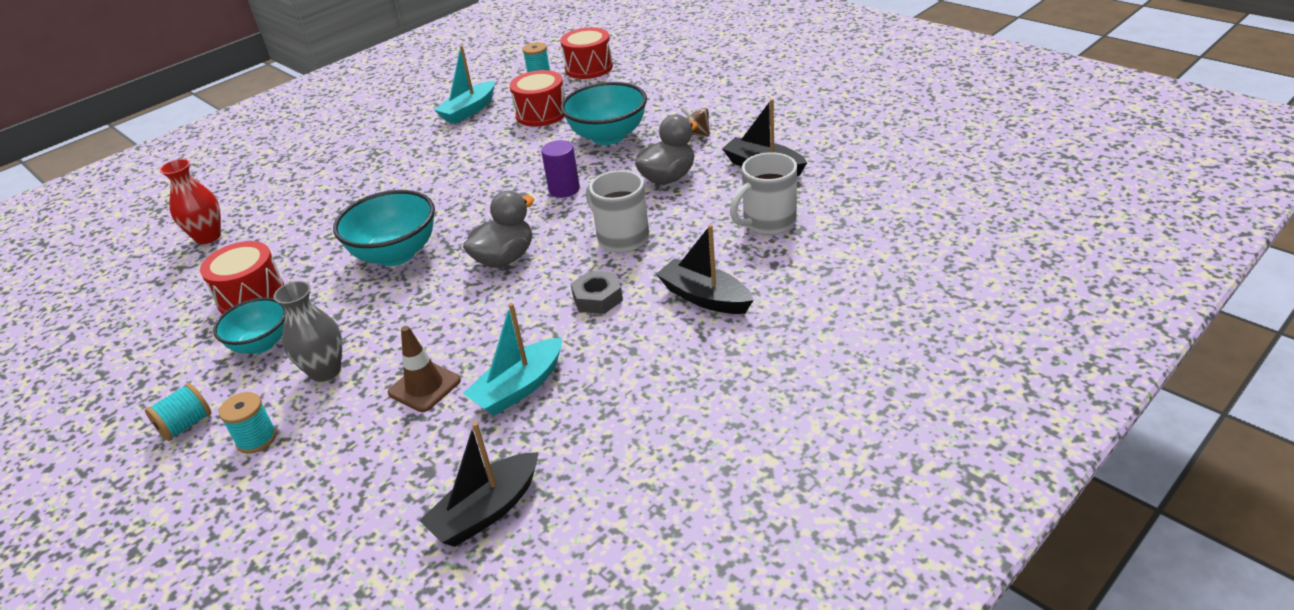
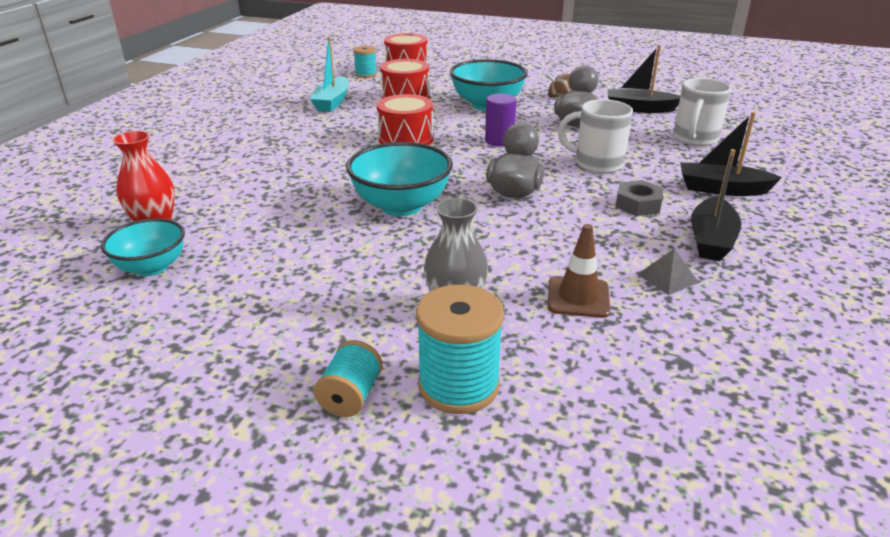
camera: 30 degrees left, 5 degrees down
red drum [200,241,284,314] -> red drum moved to [377,94,433,145]
turquoise bowl [213,298,286,354] -> turquoise bowl moved to [101,218,185,276]
turquoise spool [219,392,277,454] -> turquoise spool [416,284,504,414], size x1.67
black boat [419,422,539,547] -> black boat moved to [691,149,742,261]
turquoise boat [463,303,562,416] -> grey pyramid [637,248,699,295]

